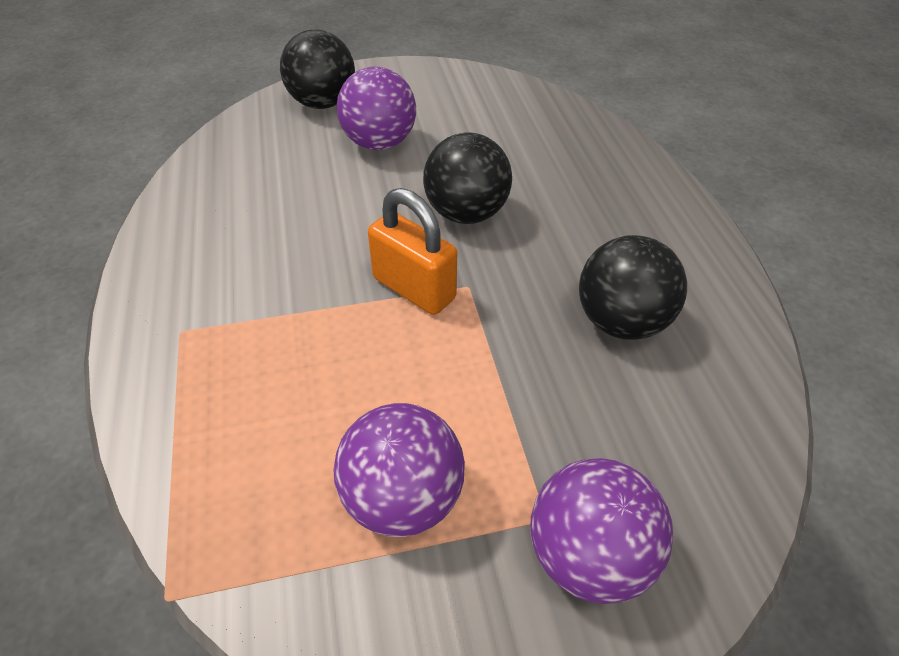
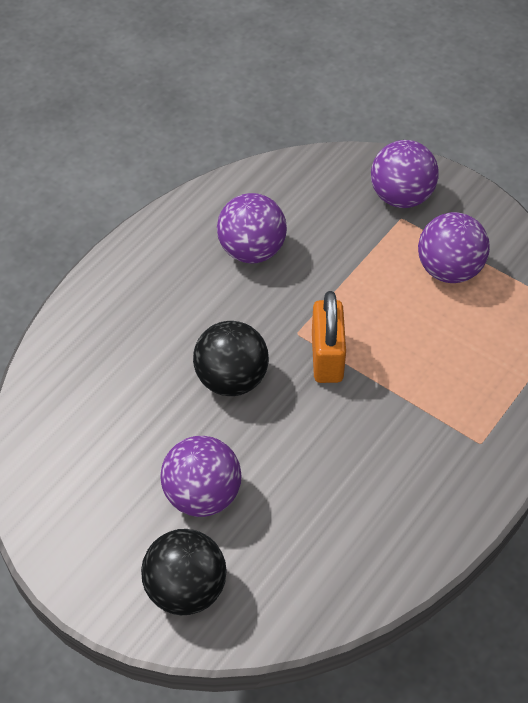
camera: 130 degrees left, 5 degrees up
black ball [579,235,687,340] -> purple ball [217,193,287,263]

